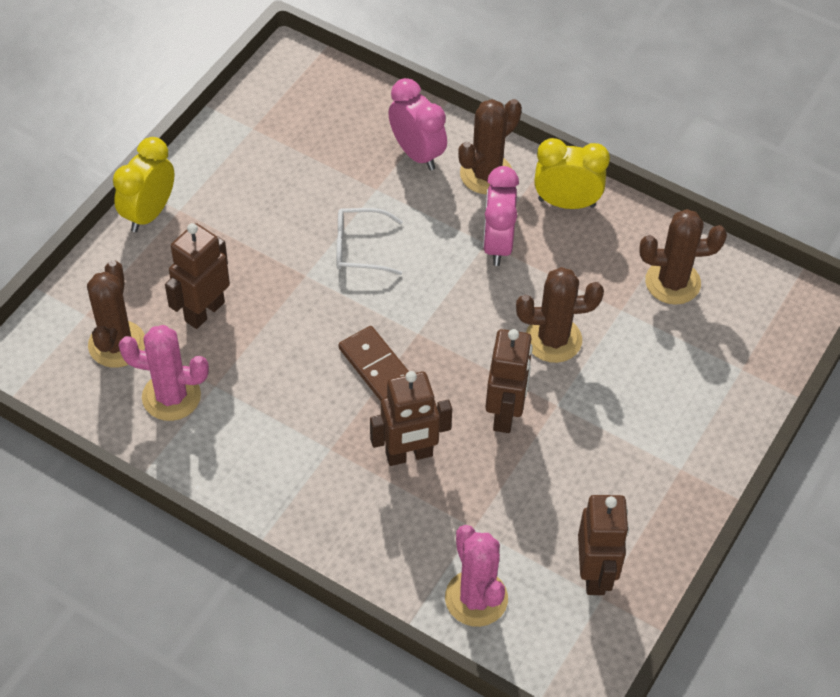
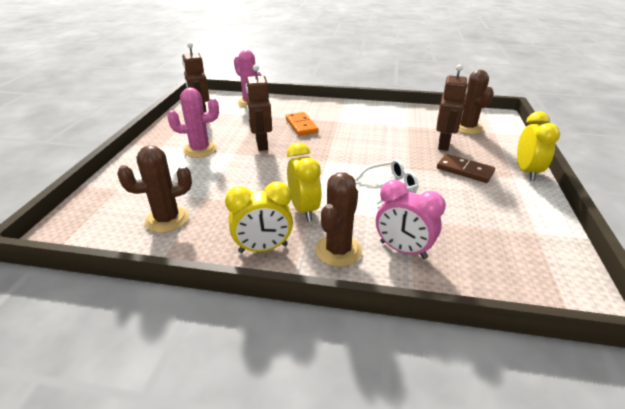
camera: 160 degrees right, 20 degrees down
pink cactus [118,325,209,421] -> pink cactus moved to [167,88,219,158]
brown domino [339,326,409,401] -> brown domino moved to [437,154,495,183]
brown robot [370,371,452,466] -> orange domino [286,112,318,136]
pink clock [483,166,519,266] -> yellow clock [287,143,322,221]
brown cactus [516,267,604,363] -> none

